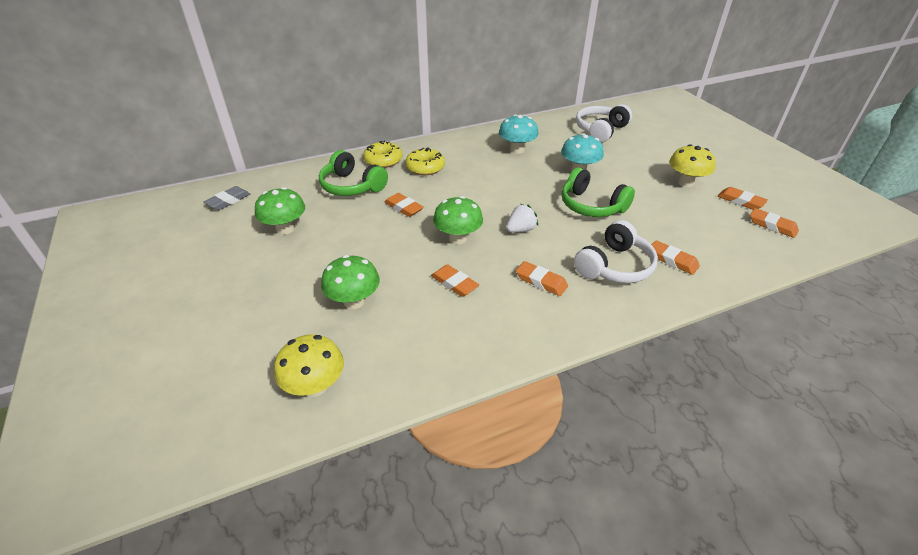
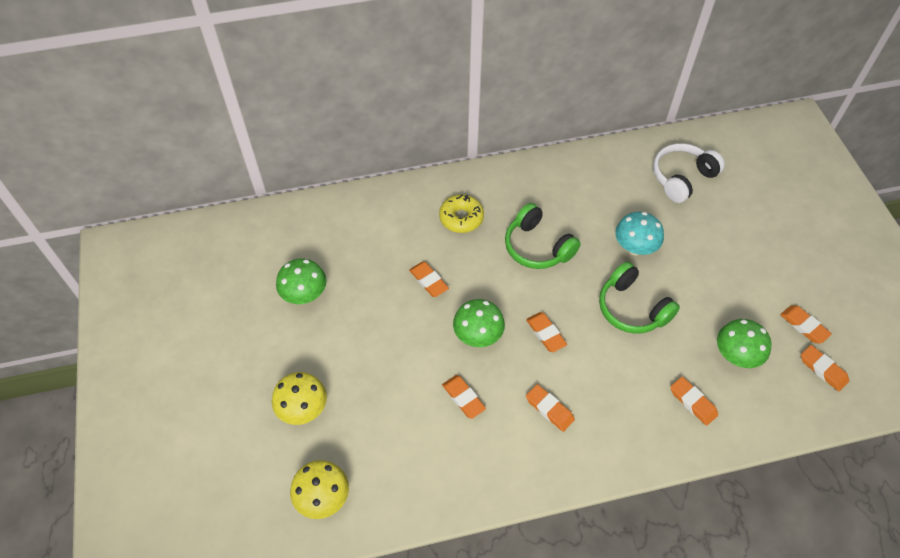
camera: 10 degrees right, 15 degrees up
grey eraser [204,186,250,210] -> none
green headphones [319,150,388,196] -> green headphones moved to [505,203,581,269]
green mushroom [321,255,380,309] -> green mushroom moved to [717,319,771,368]
yellow donut [363,141,402,168] -> none
turquoise mushroom [499,114,538,154] -> none
white strawberry [506,204,538,233] -> orange eraser [526,312,567,352]
white headphones [574,220,658,283] -> none
yellow mushroom [669,144,716,187] -> yellow mushroom moved to [272,372,327,425]

